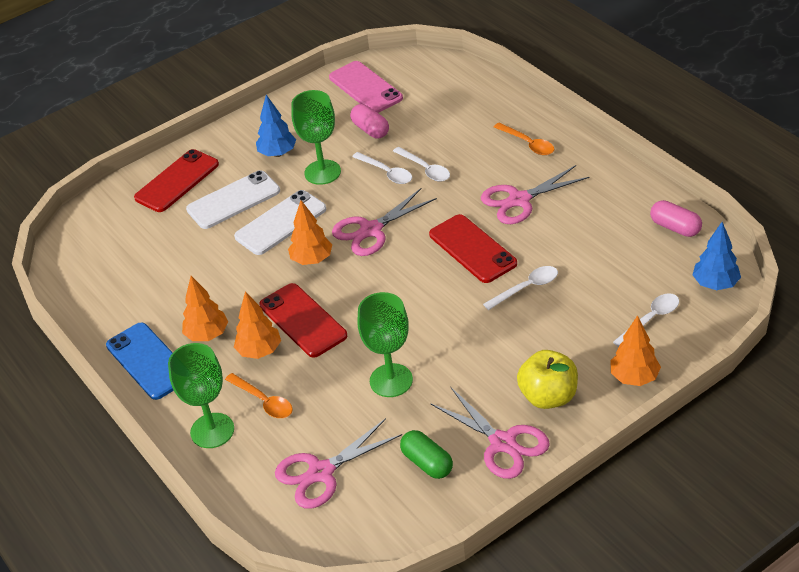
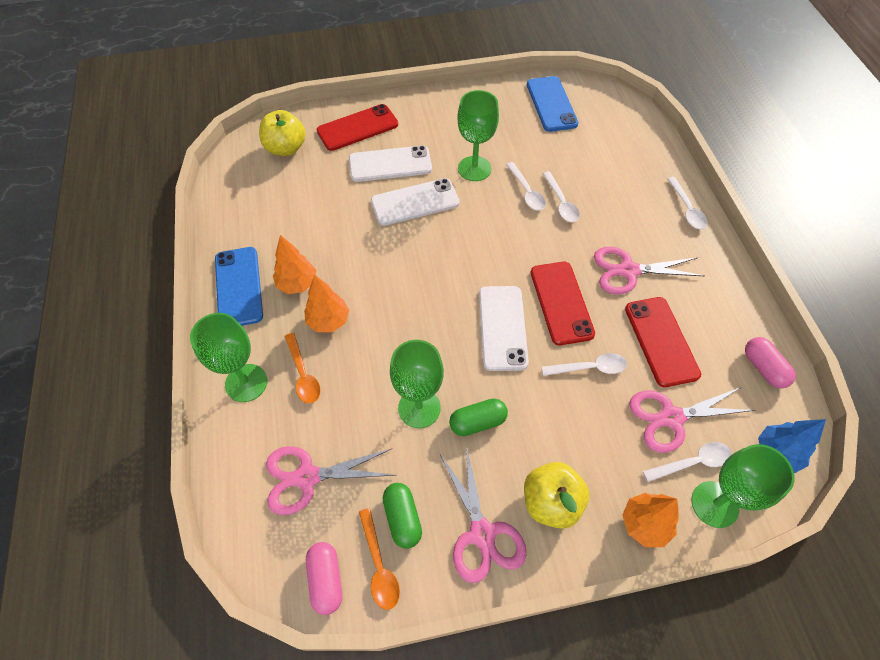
camera: 20 degrees right, 15 degrees up
blue tree [256,95,296,157] -> none
red phone [259,283,347,358] -> red phone moved to [625,297,701,387]
orange tree [288,200,332,265] -> none
pink phone [329,61,403,113] -> blue phone [527,76,578,132]
pink scissors [332,188,437,256] -> pink scissors moved to [629,387,756,453]
pink capsule [350,104,389,138] -> pink capsule moved to [306,542,342,615]
orange spoon [494,123,554,155] -> orange spoon moved to [359,508,400,610]
none -> yellow apple [259,110,306,156]
none -> green capsule [449,399,508,436]
none -> white phone [479,286,529,371]
none -> white spoon [667,177,708,229]
none -> green goblet [691,444,795,528]

